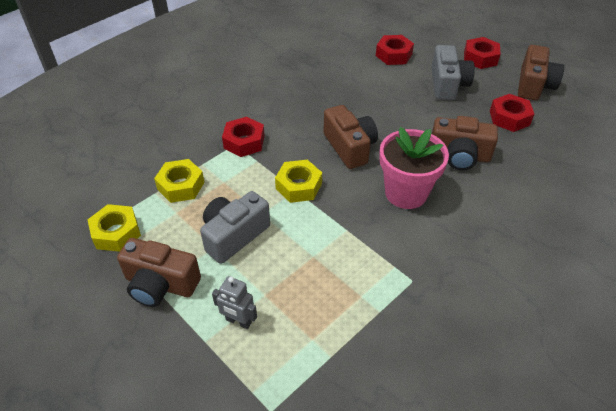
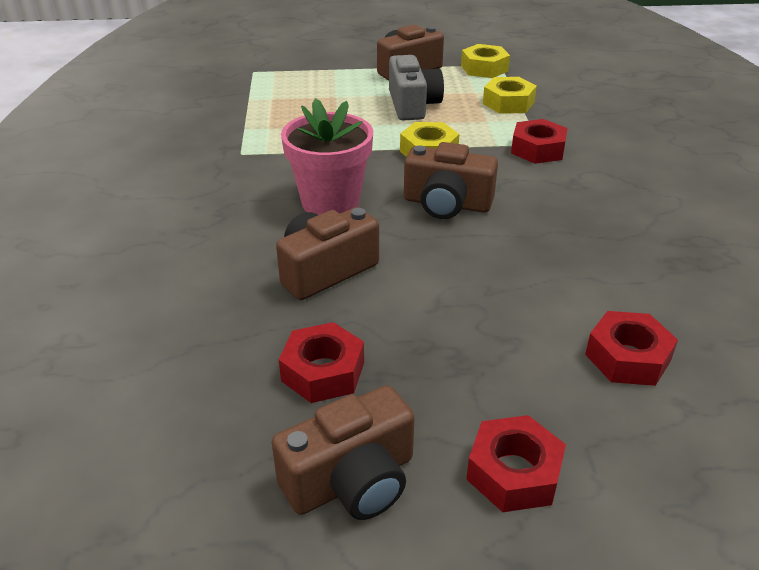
camera: 130 degrees right, 10 degrees down
grey robot [212,276,257,329] -> none
grey camera [432,45,475,100] -> none
brown camera [518,45,564,100] -> brown camera turned 90 degrees counterclockwise [272,385,415,520]

